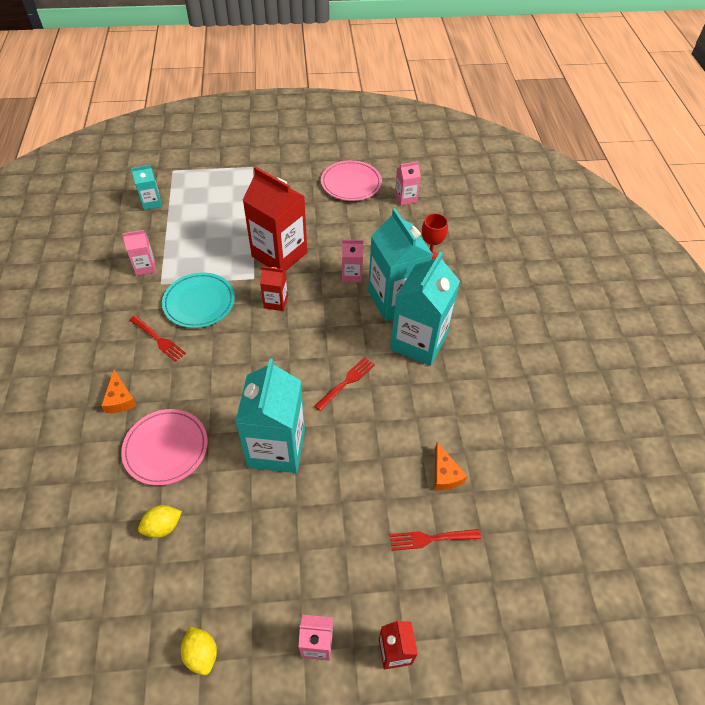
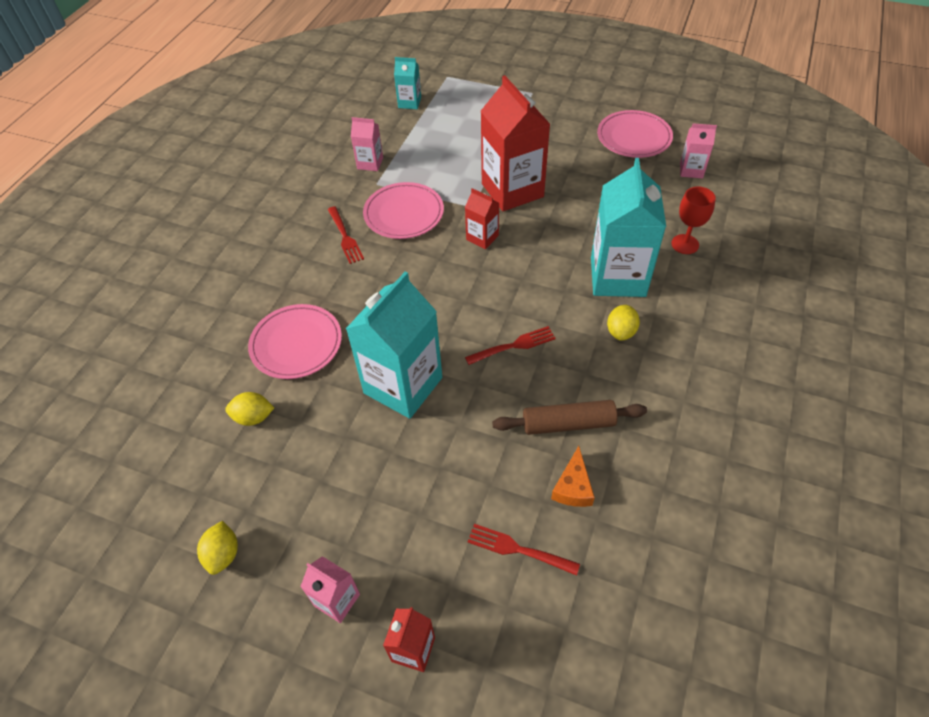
camera: 30 degrees right, 0 degrees up
orange cheese [101,370,137,413] -> none
turquoise plate [162,273,235,328] -> pink plate [363,182,444,239]
pink carton [342,240,363,282] -> none
turquoise carton [390,252,460,366] -> yellow lemon [607,305,640,341]
none -> brown rolling pin [492,400,647,435]

